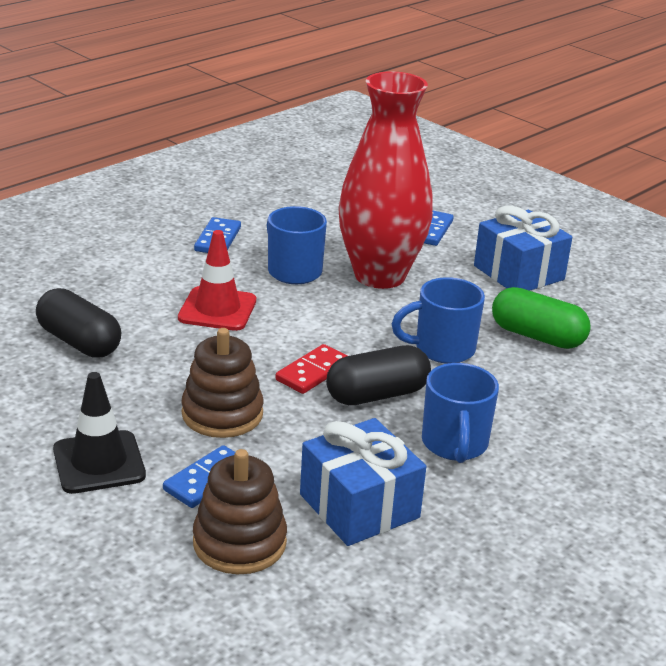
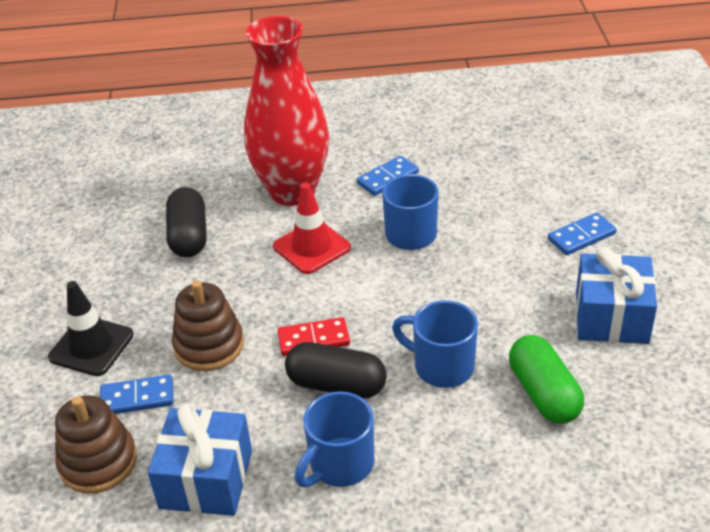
camera: 45 degrees right, 10 degrees up
red vase [338,71,433,289] -> red vase moved to [244,16,329,206]

